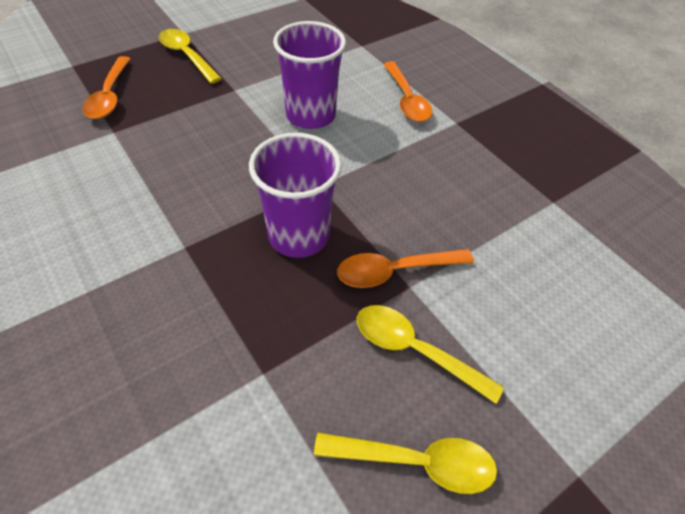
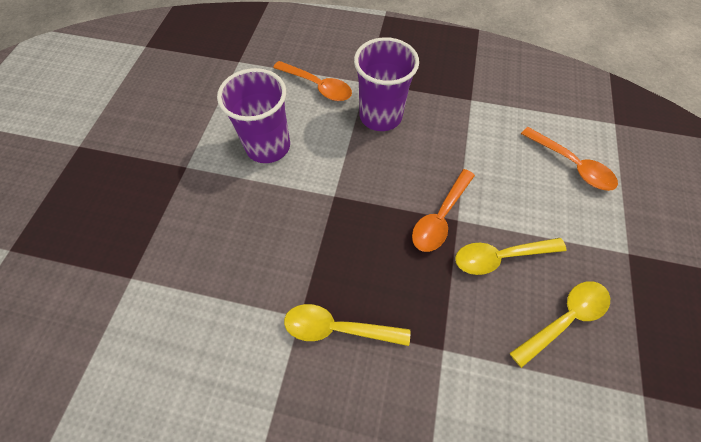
camera: 40 degrees left, 10 degrees up
orange spoon [82,56,131,119] -> orange spoon moved to [521,127,618,191]
yellow spoon [159,29,222,84] -> yellow spoon moved to [284,304,410,346]
purple cup [249,133,342,258] -> purple cup moved to [354,37,419,131]

